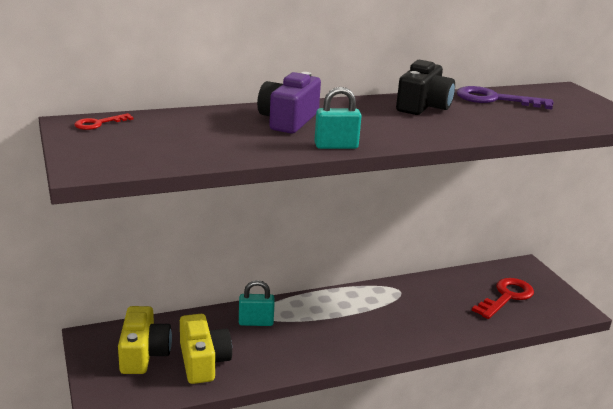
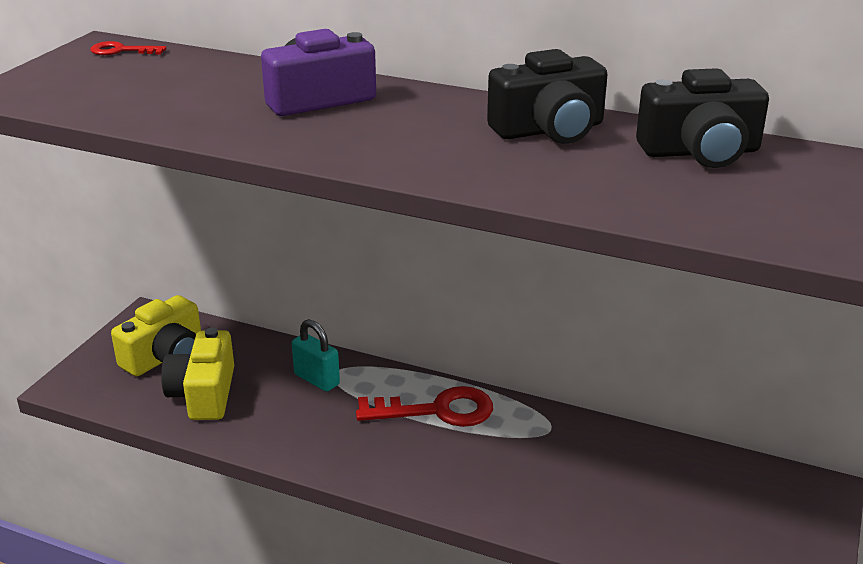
camera: 45 degrees right, 5 degrees up
yellow camera [180,314,232,384] -> yellow camera turned 150 degrees clockwise [161,328,234,420]
turquoise padlock [314,87,362,149] -> none
purple key [457,86,553,109] -> black camera [636,68,769,168]
red key [472,278,534,319] -> red key moved to [356,386,493,427]

